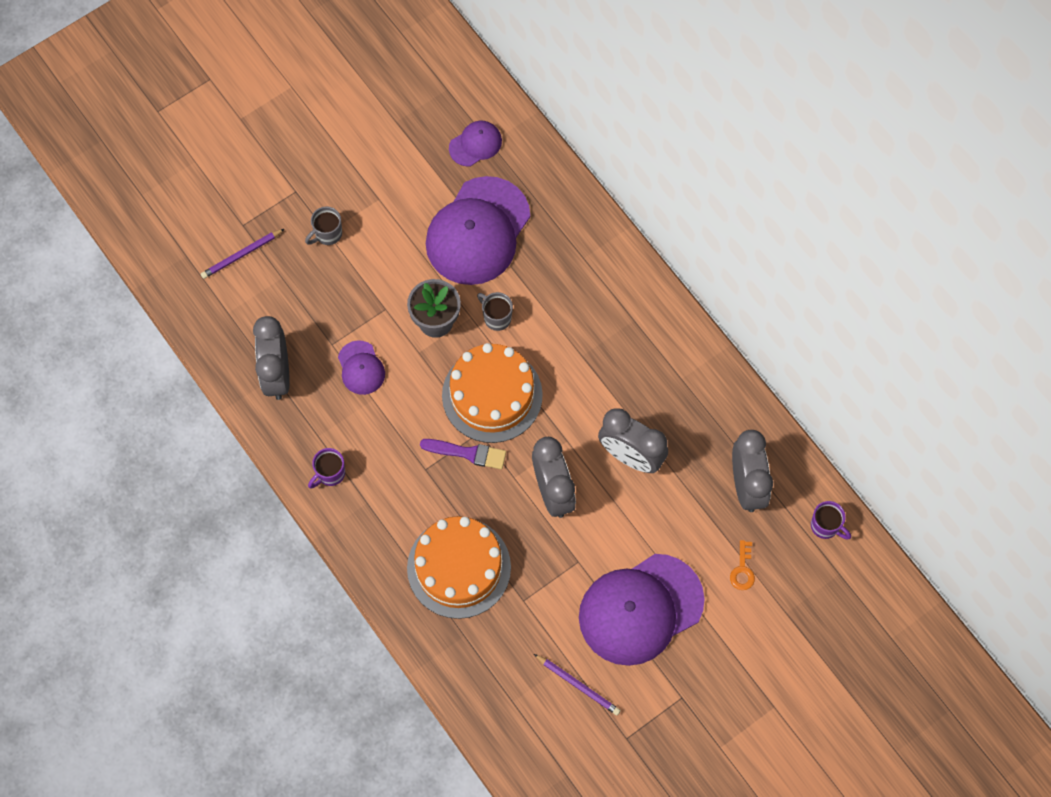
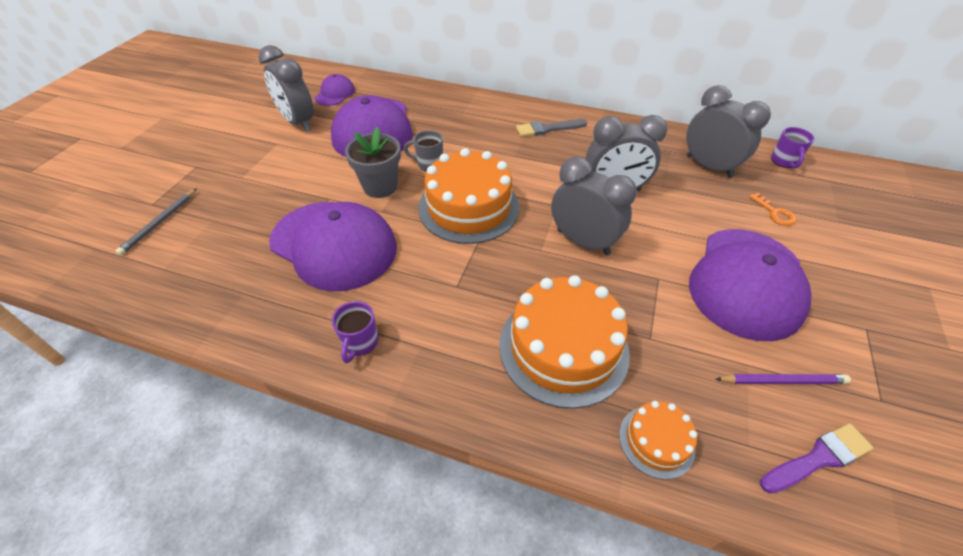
camera: 35 degrees left, 20 degrees down
purple pencil [201,229,284,279] -> grey pencil [115,188,197,255]
grey clock [253,316,290,400] -> grey clock moved to [259,45,314,132]
grey mug [305,206,342,245] -> none
purple cap [338,340,385,395] -> purple cap [269,202,397,291], size x2.14
purple brush [420,439,506,469] -> purple brush moved to [760,423,874,494]
purple mug [811,501,851,540] -> purple mug turned 90 degrees clockwise [771,127,814,168]
none -> grey brush [516,119,587,137]
none -> orange cake [619,401,697,479]

